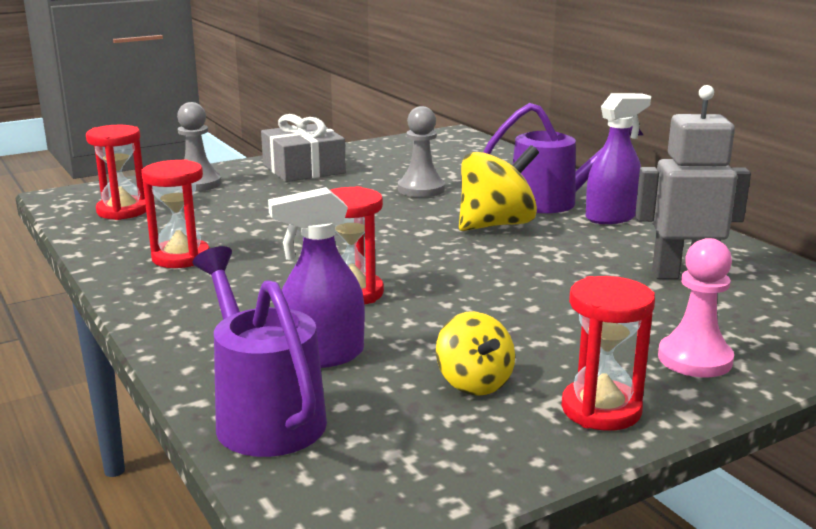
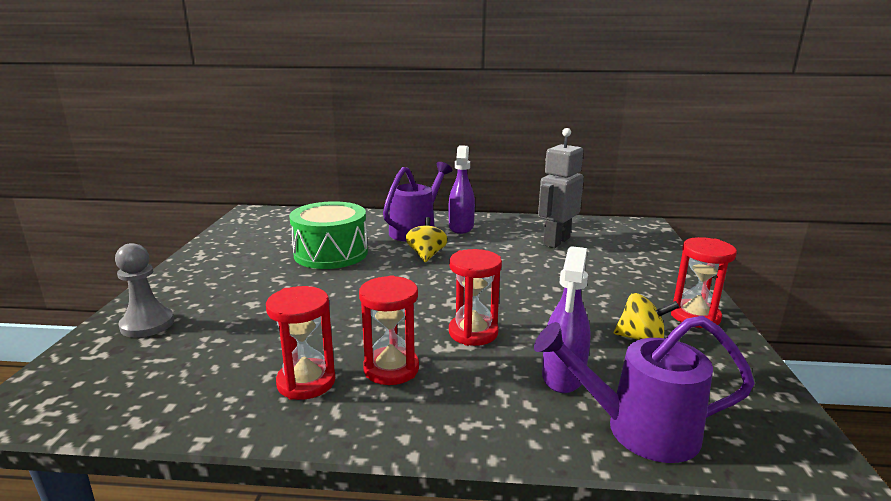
camera: 55 degrees left, 0 degrees up
red hourglass [86,125,146,220] -> red hourglass moved to [359,275,419,385]
grey gift [261,114,346,182] -> none
grey pawn [398,106,445,197] -> green drum [289,201,368,269]
yellow spinning top [459,145,539,231] -> yellow spinning top [406,217,448,262], size x0.63
pink pawn [658,238,734,377] -> none

